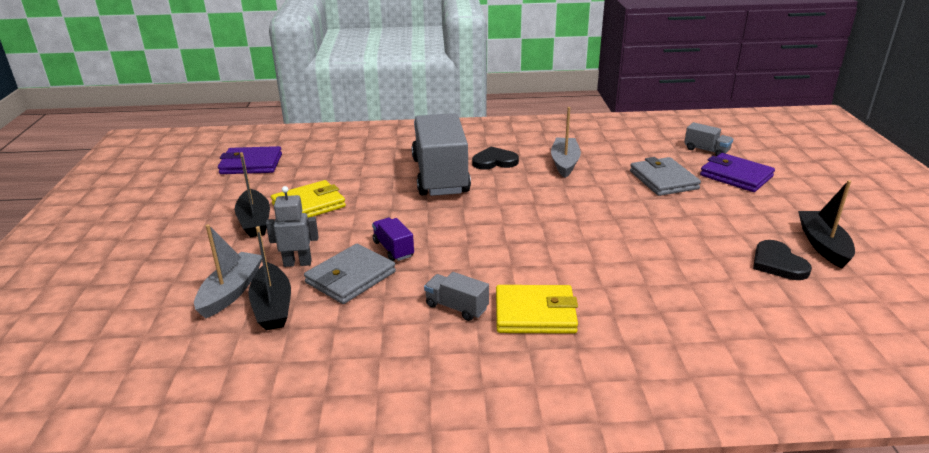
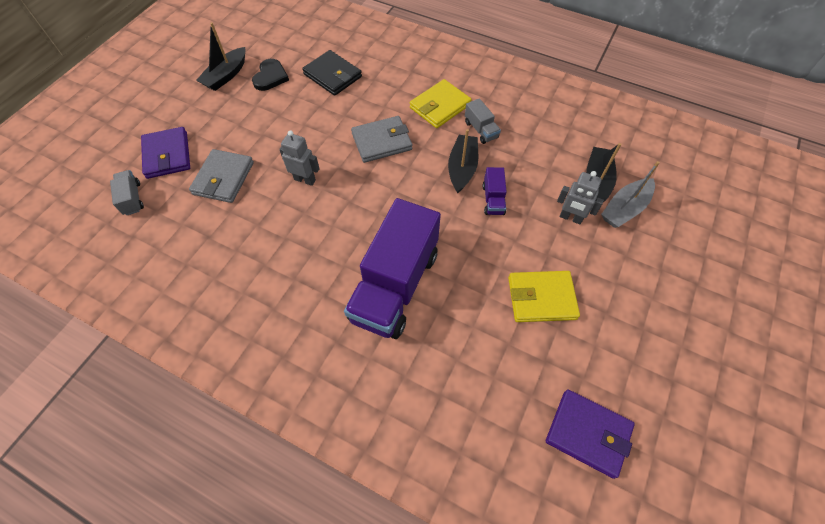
camera: 150 degrees left, 30 degrees up
black boat [235,152,270,238] -> black boat moved to [448,129,478,193]
grey wallet [304,244,396,304] -> grey wallet moved to [351,116,412,163]
grey truck [412,113,471,196] -> purple truck [344,198,441,339]
black heart [472,146,519,169] -> none
yellow wallet [496,285,578,334] -> yellow wallet turned 75 degrees counterclockwise [410,79,472,128]
grey boat [551,107,581,178] -> none
none -> grey robot [279,130,320,186]
none -> black wallet [302,50,362,96]

